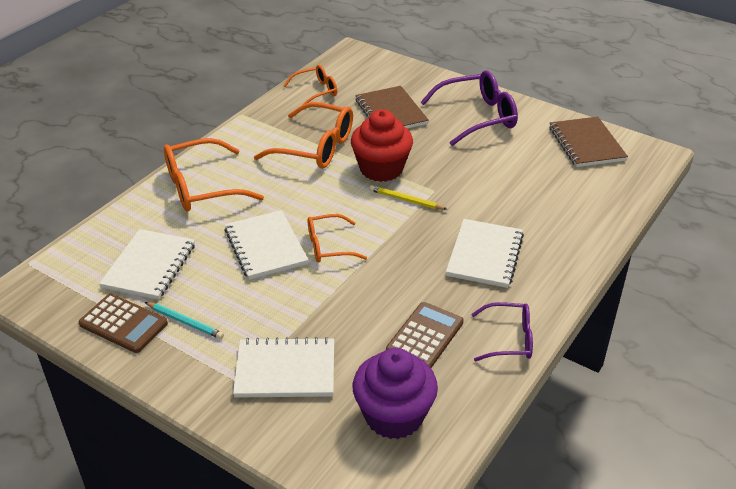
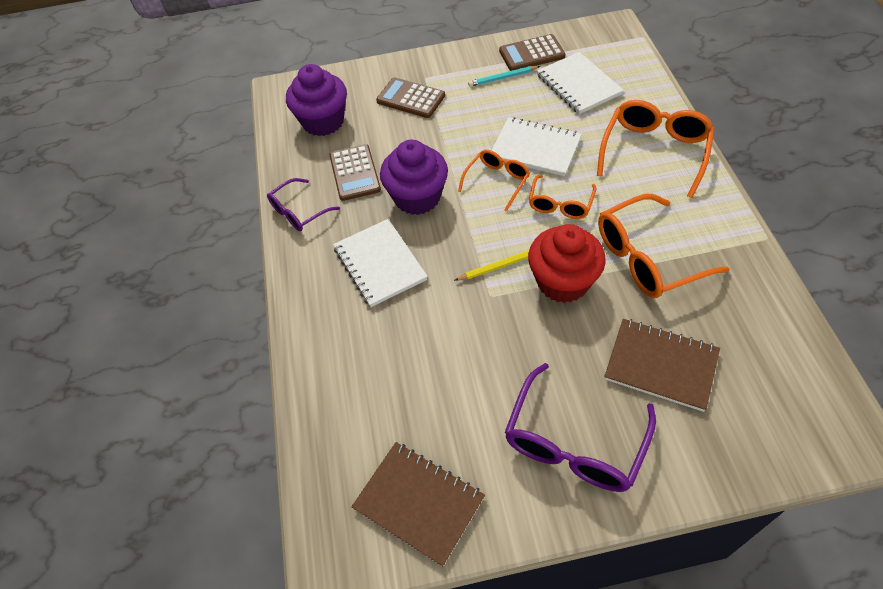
camera: 140 degrees right, 15 degrees up
white notebook [233,337,334,398] -> brown calculator [376,77,445,118]
orange glasses [283,65,337,106] -> orange glasses moved to [529,175,596,219]
none -> purple cupcake [380,140,448,215]

